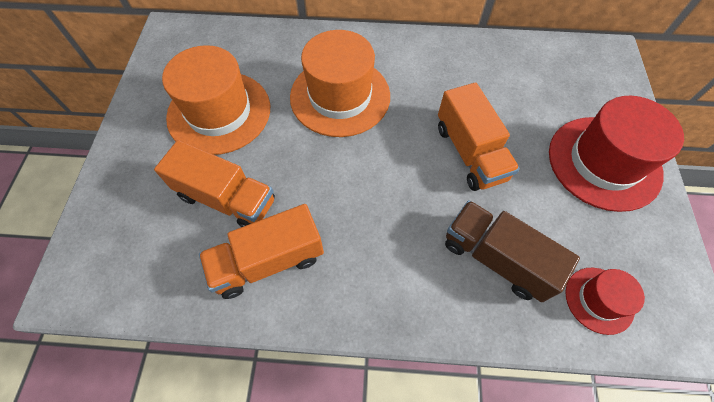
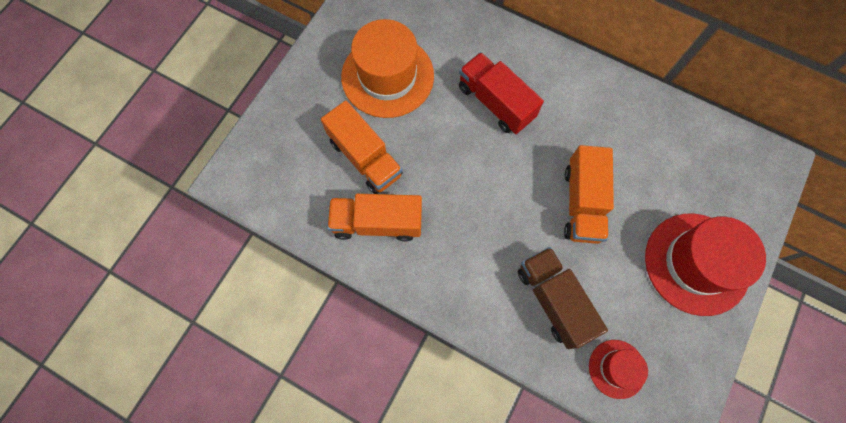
camera: 25 degrees right, 10 degrees up
orange hat [290,30,390,137] -> red truck [459,52,544,134]

